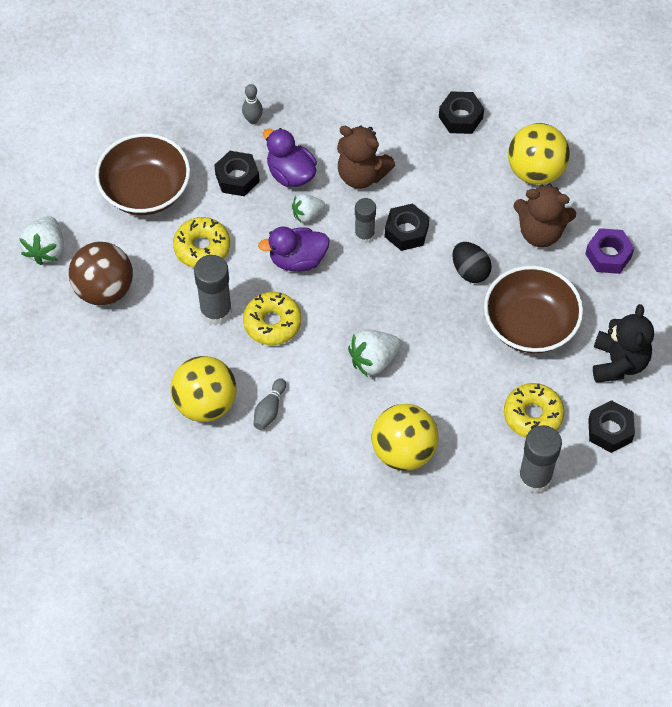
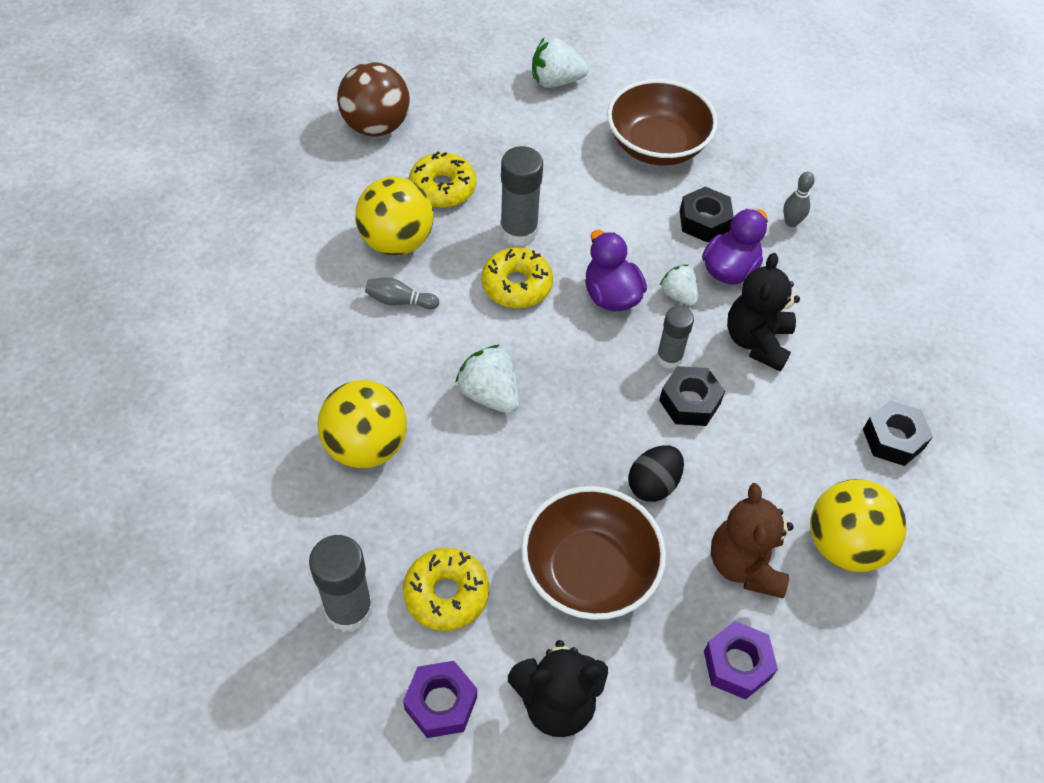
camera: 75 degrees right, 5 degrees down
brown ball [69,242,133,306] -> brown ball moved to [337,62,410,136]
yellow donut [173,217,230,268] -> yellow donut moved to [409,151,476,208]
brown teddy bear [337,126,395,189] -> black teddy bear [727,253,800,372]
black nut [588,400,635,453] -> purple nut [403,661,477,738]

